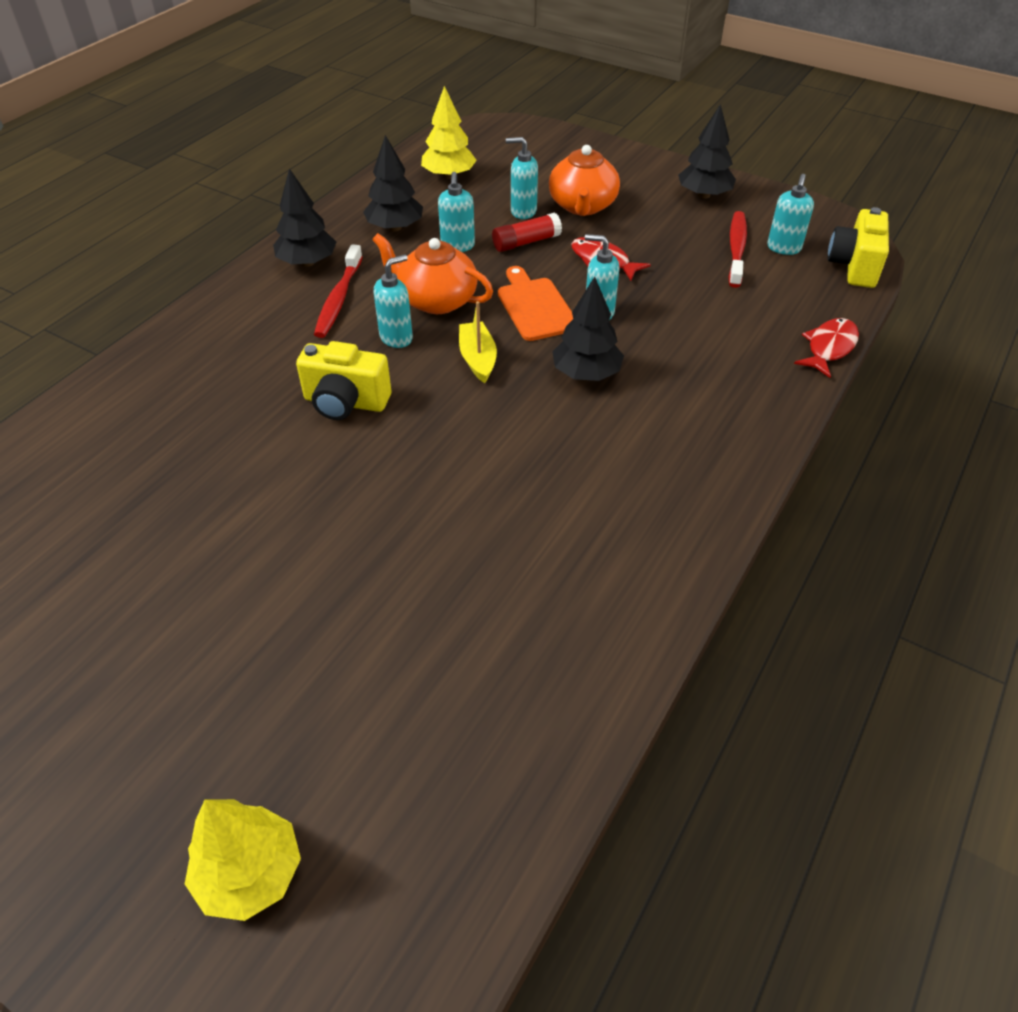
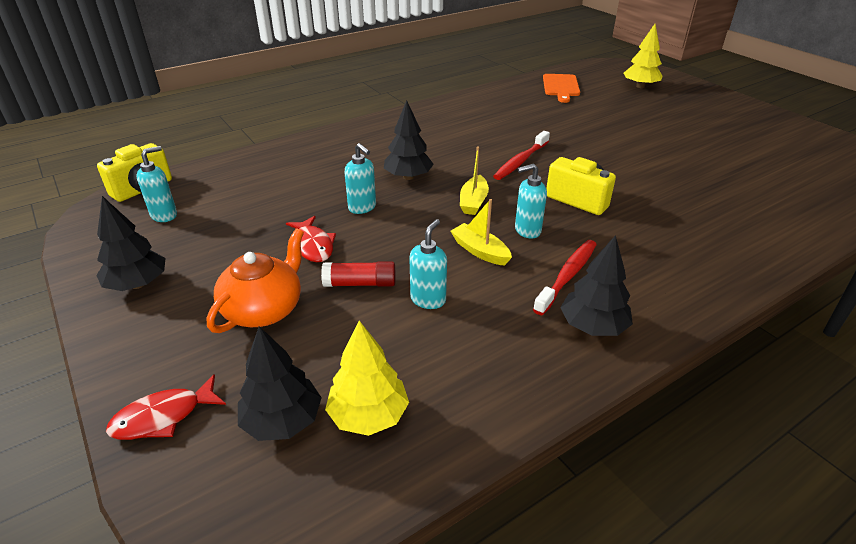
camera: 155 degrees left, 10 degrees down
black tree [363,135,423,231] -> black tree moved to [238,326,322,441]
orange teapot [372,233,493,314] -> yellow boat [451,199,512,266]
orange cutting board [498,266,573,341] -> orange cutting board moved to [543,74,580,103]
turquoise soap dispenser [506,137,538,219] -> none
red toothbrush [729,211,747,288] -> red toothbrush moved to [493,131,550,180]
red fish [794,318,859,378] -> red fish moved to [106,374,226,440]

